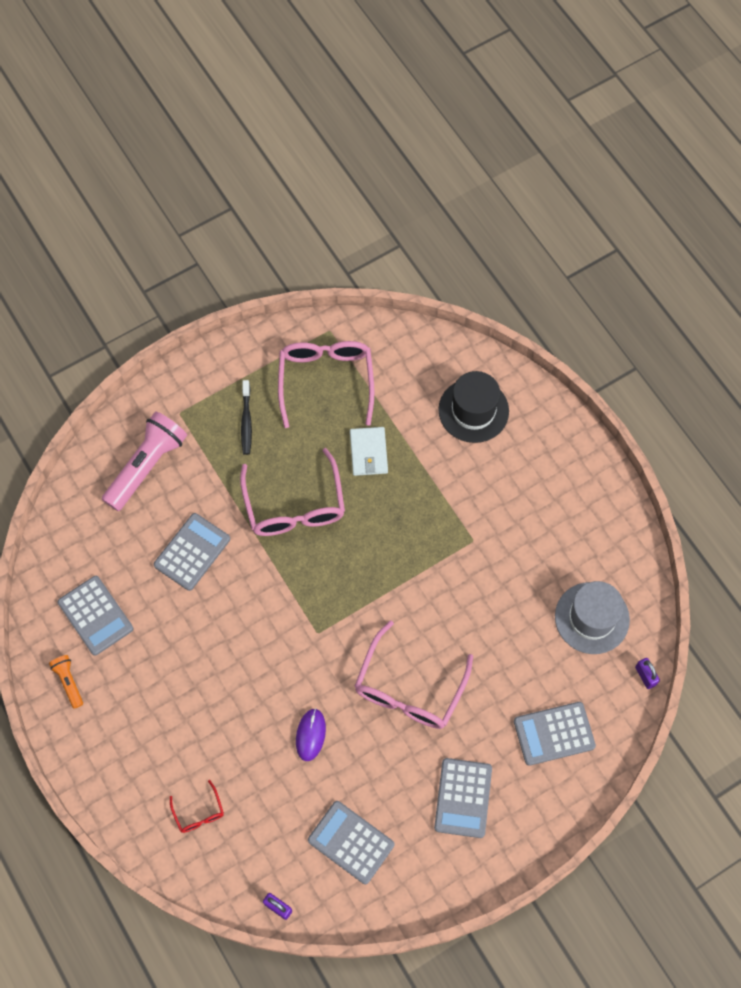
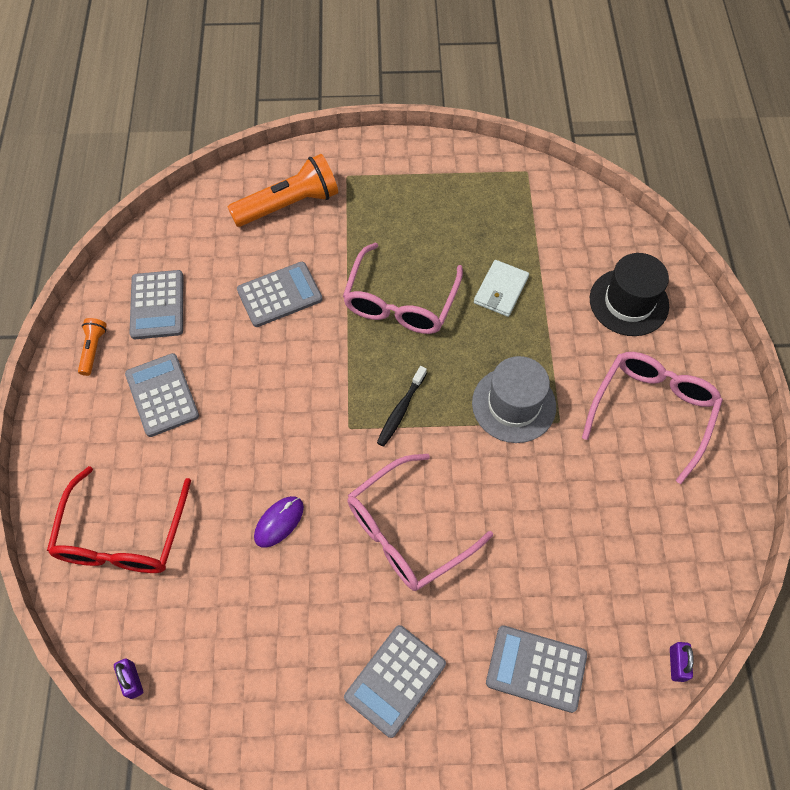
camera: 30 degrees right, 5 degrees down
pink flashlight [102,412,187,511] -> orange flashlight [228,154,338,227]
red glasses [170,780,224,833] -> red glasses [47,466,191,573], size x2.19
black toothbrush [241,380,252,455] -> black toothbrush moved to [377,366,427,447]
pink glasses [278,341,375,428] -> pink glasses moved to [582,352,723,484]
grey calculator [308,801,394,884] -> grey calculator moved to [125,353,199,437]
grey hat [555,581,630,654] -> grey hat moved to [472,356,556,443]

